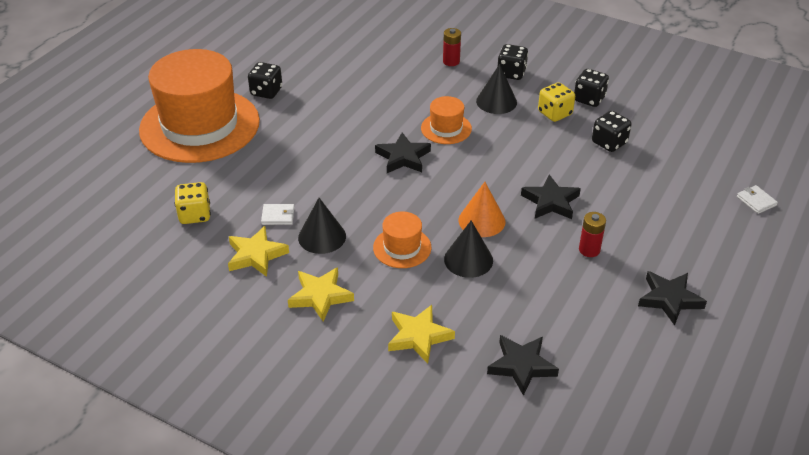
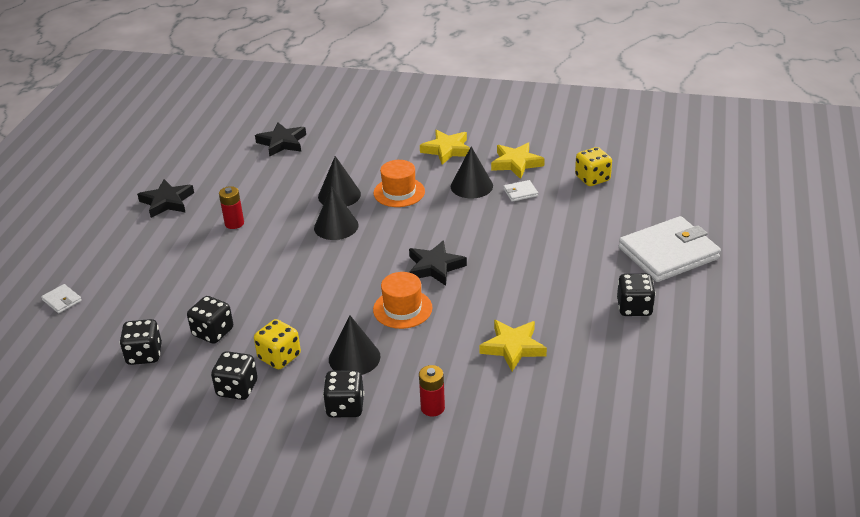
camera: 165 degrees right, 5 degrees down
orange hat [139,49,260,163] -> white wallet [619,216,721,282]
yellow star [388,305,455,364] -> yellow star moved to [479,320,547,371]
orange cone [458,182,506,237] -> black cone [314,186,358,240]
black star [521,175,581,219] -> none
none -> black dice [119,319,162,365]

